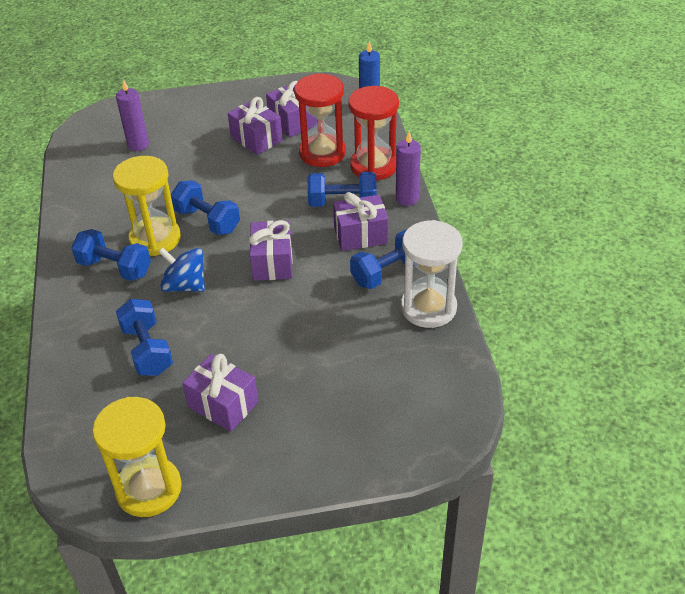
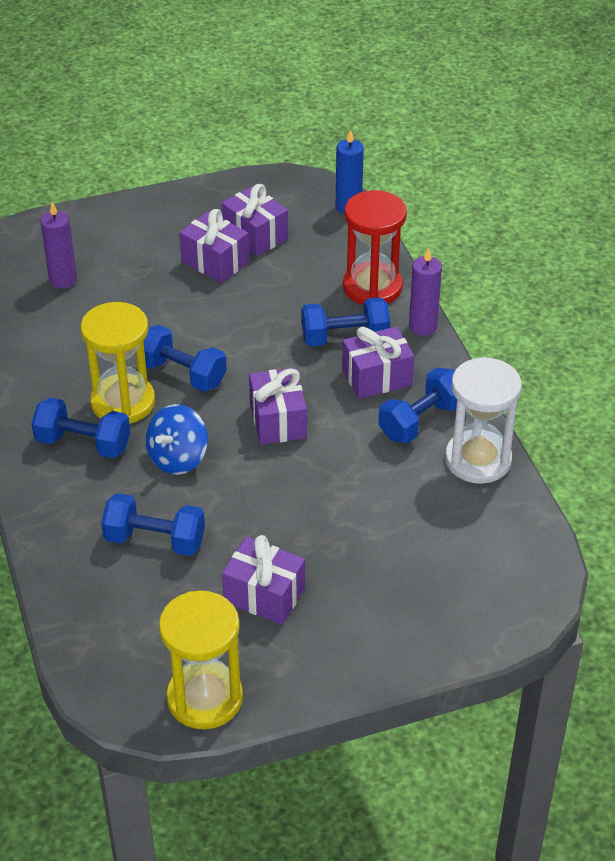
camera: 10 degrees left, 0 degrees up
blue dumbbell [116,299,173,376] -> blue dumbbell turned 45 degrees counterclockwise [101,493,205,556]
blue spinning top [158,247,205,292] -> blue spinning top turned 75 degrees counterclockwise [146,404,208,475]
red hourglass [294,73,346,167] -> none

